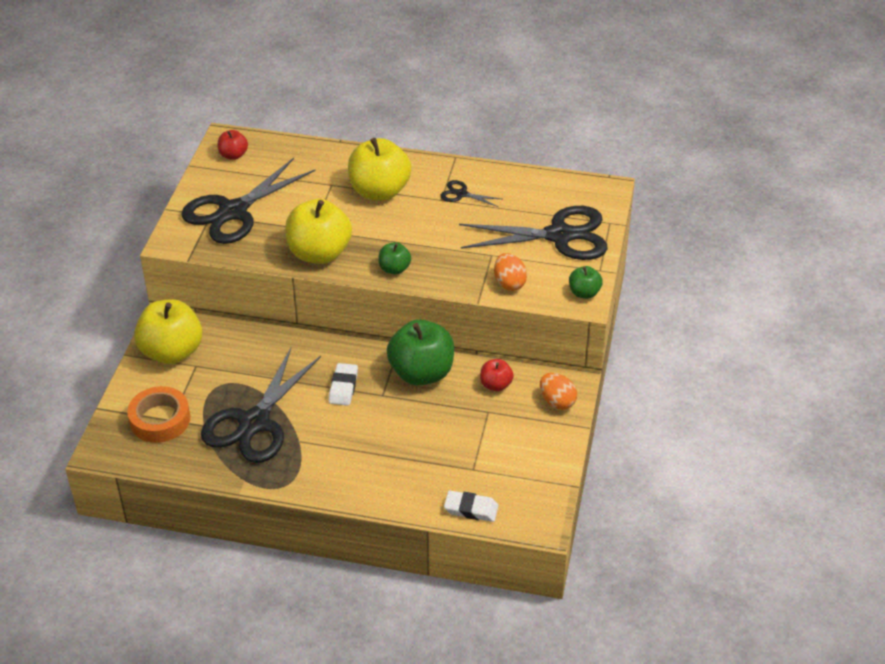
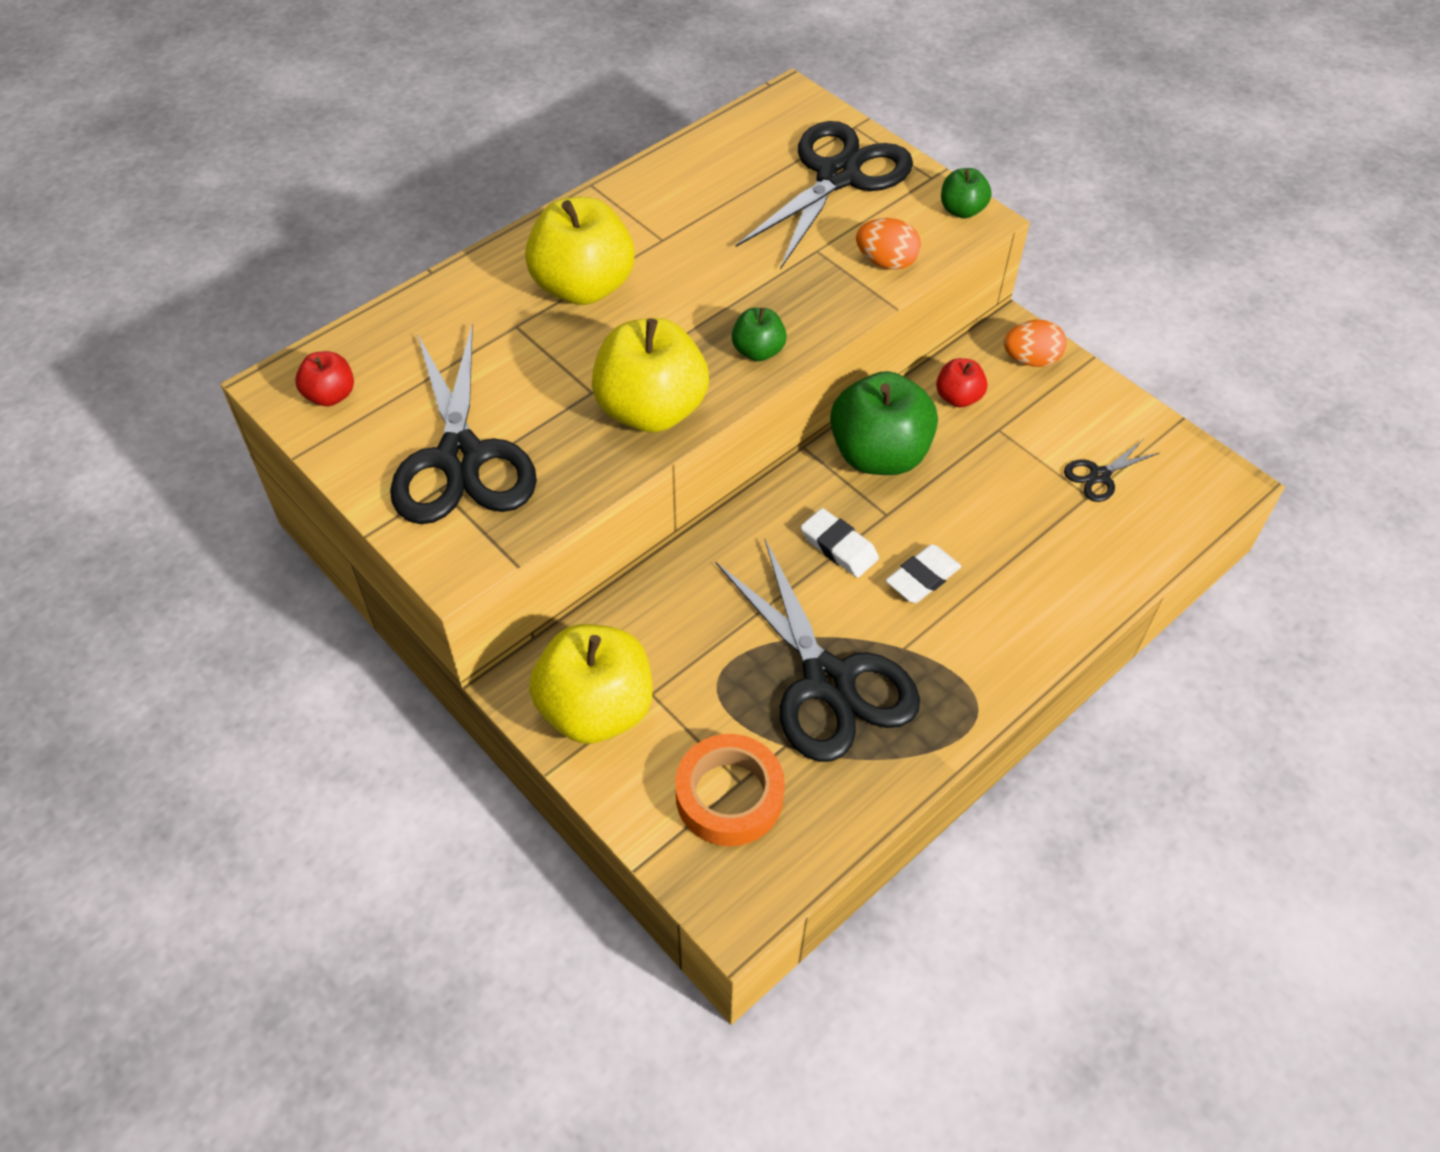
camera: 55 degrees left, 10 degrees up
black scissors [440,180,501,207] -> black scissors moved to [1064,440,1159,502]
white eraser [444,491,499,522] -> white eraser moved to [885,544,961,603]

